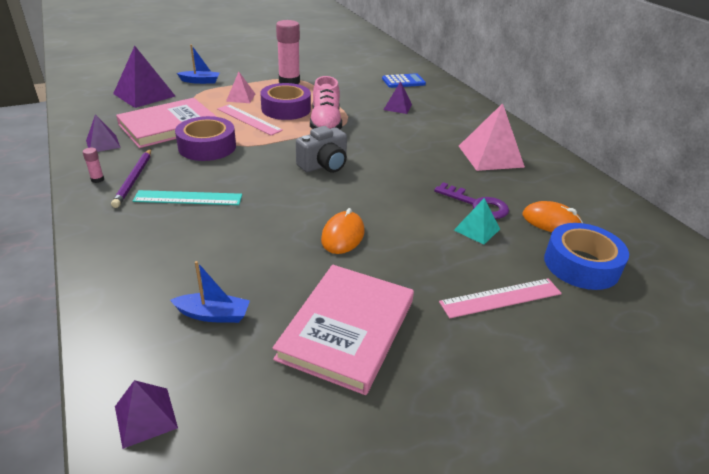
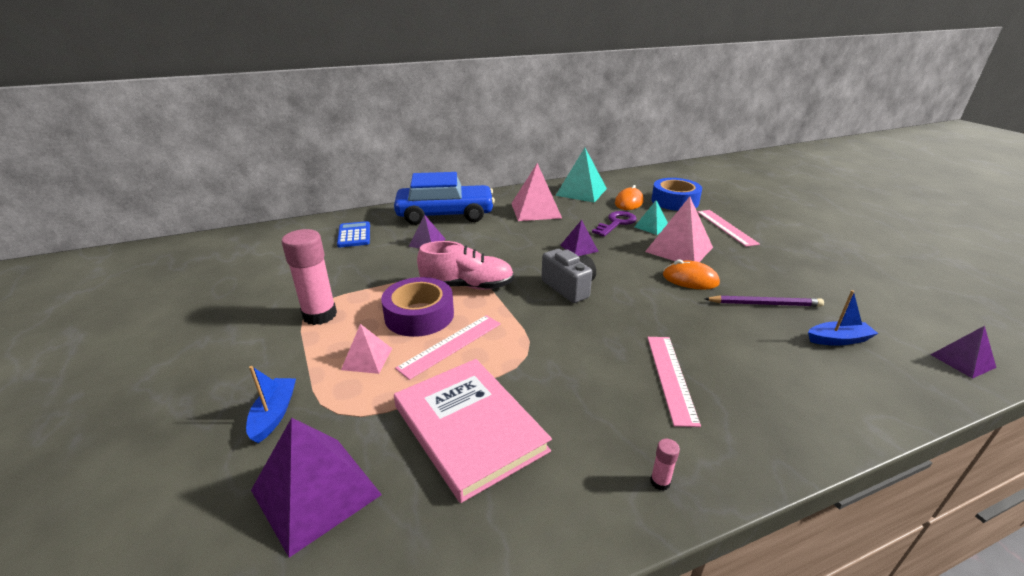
camera: 85 degrees left, 5 degrees down
purple pyramid [86,114,121,152] -> purple pyramid moved to [561,220,599,256]
purple pencil [111,149,151,208] -> purple pencil moved to [704,295,824,307]
turquoise ruler [133,190,242,205] -> pink ruler [647,337,701,427]
blue boat [170,261,250,323] -> blue boat turned 75 degrees clockwise [808,290,878,346]
purple tape [175,116,236,161] -> none
pink book [272,265,414,395] -> none
none -> blue car [394,172,495,225]
none -> turquoise pyramid [555,148,607,203]
none -> pink pyramid [645,197,713,262]

